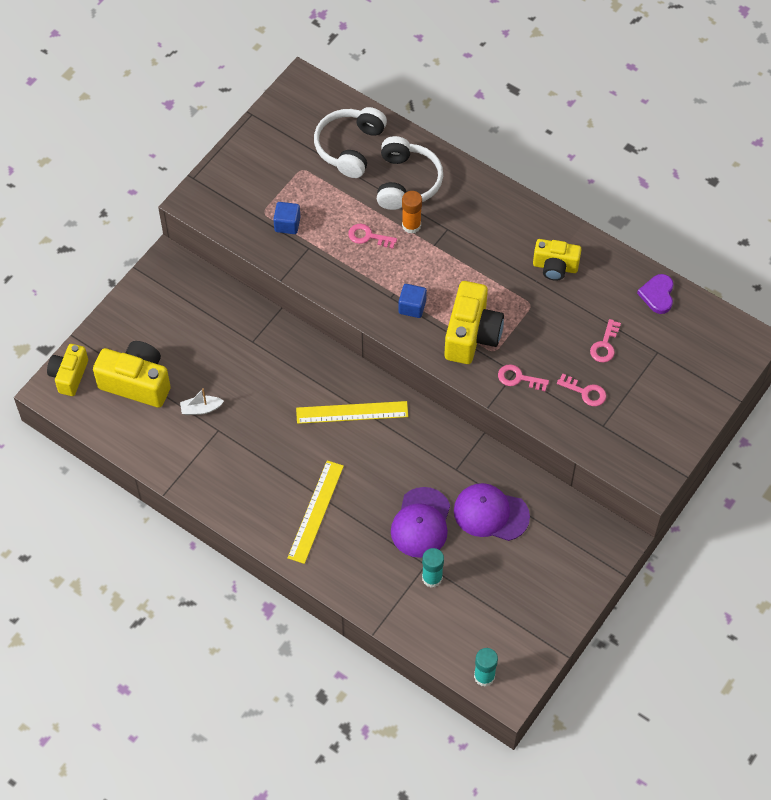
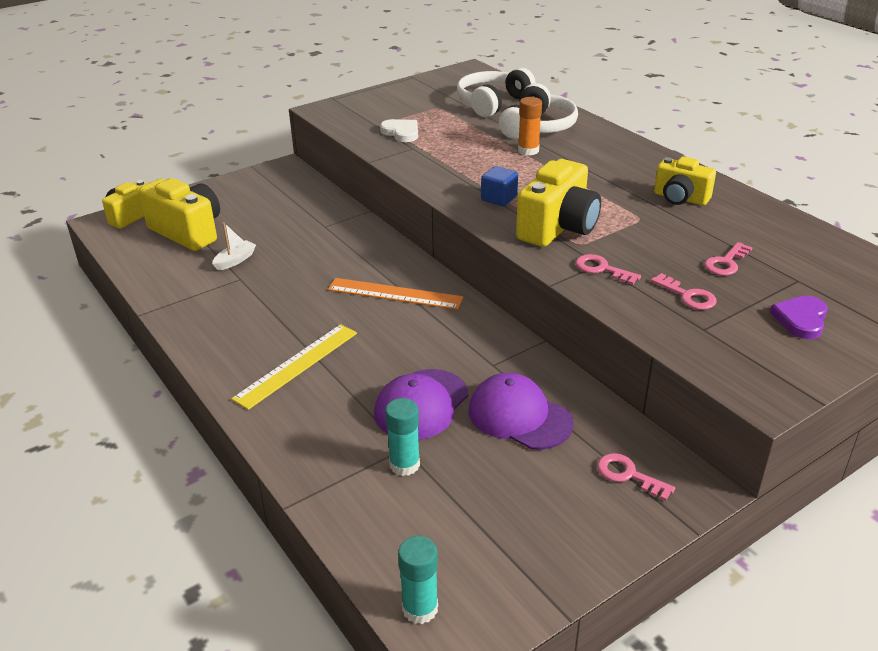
camera: 20 degrees right, 25 degrees down
white boat [180,388,224,415] -> white boat turned 120 degrees clockwise [212,222,256,271]
blue cube [273,202,300,234] -> white heart [380,119,418,142]
yellow ruler [296,401,408,424] -> orange ruler [328,278,464,310]
pink key [348,224,397,249] -> pink key moved to [597,453,675,501]
purple heart [637,274,674,314] -> purple heart moved to [770,296,828,339]

